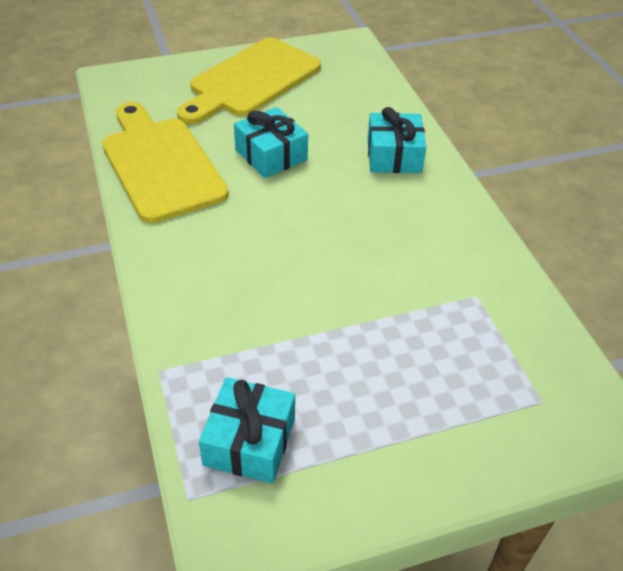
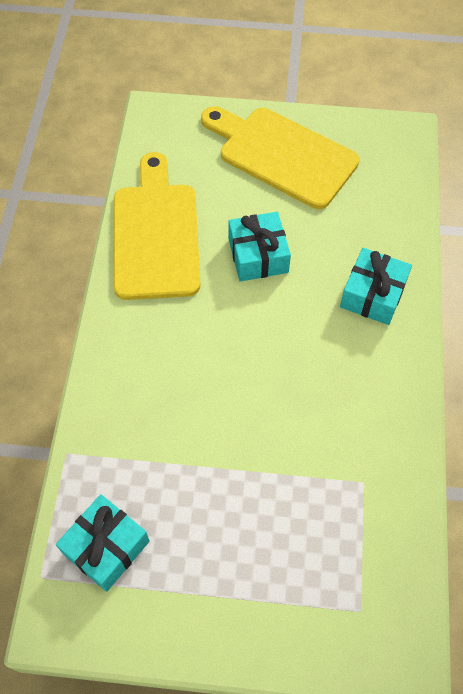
camera: 25 degrees right, 15 degrees up
yellow cutting board [177,37,321,124] -> yellow cutting board turned 60 degrees clockwise [201,106,360,209]

